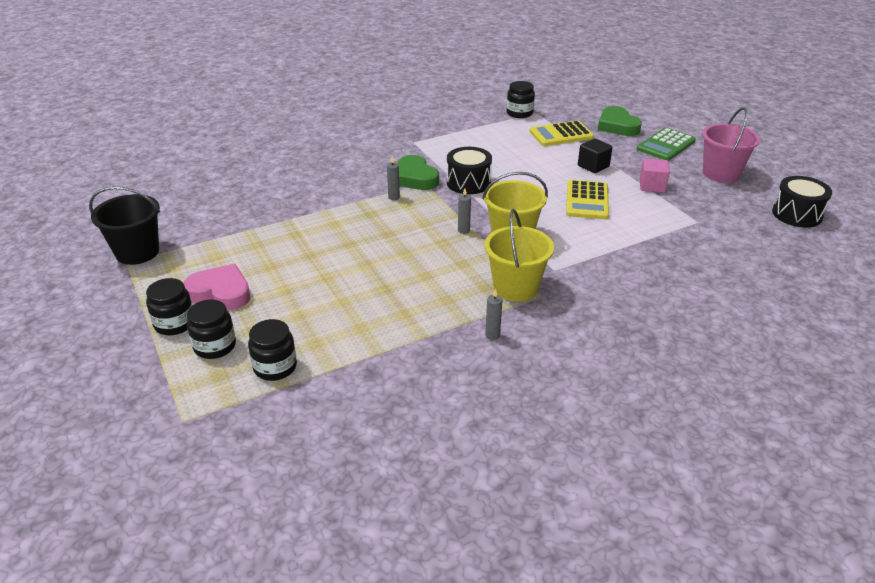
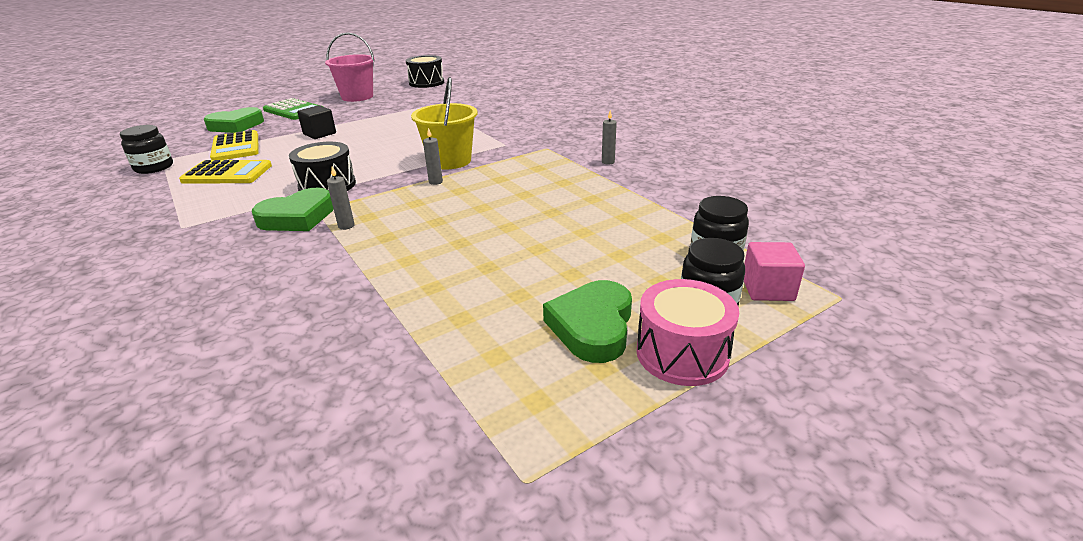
camera: 95 degrees left, 5 degrees down
black bucket [89,186,160,265] -> none
black jar [146,278,192,335] -> pink drum [636,279,739,386]
pink heart [183,264,251,310] -> green heart [543,280,632,363]
yellow bucket [484,209,554,302] -> none
yellow calculator [566,180,609,219] -> yellow calculator moved to [179,160,272,183]
pink cube [640,158,670,193] -> pink cube moved to [744,242,805,301]

